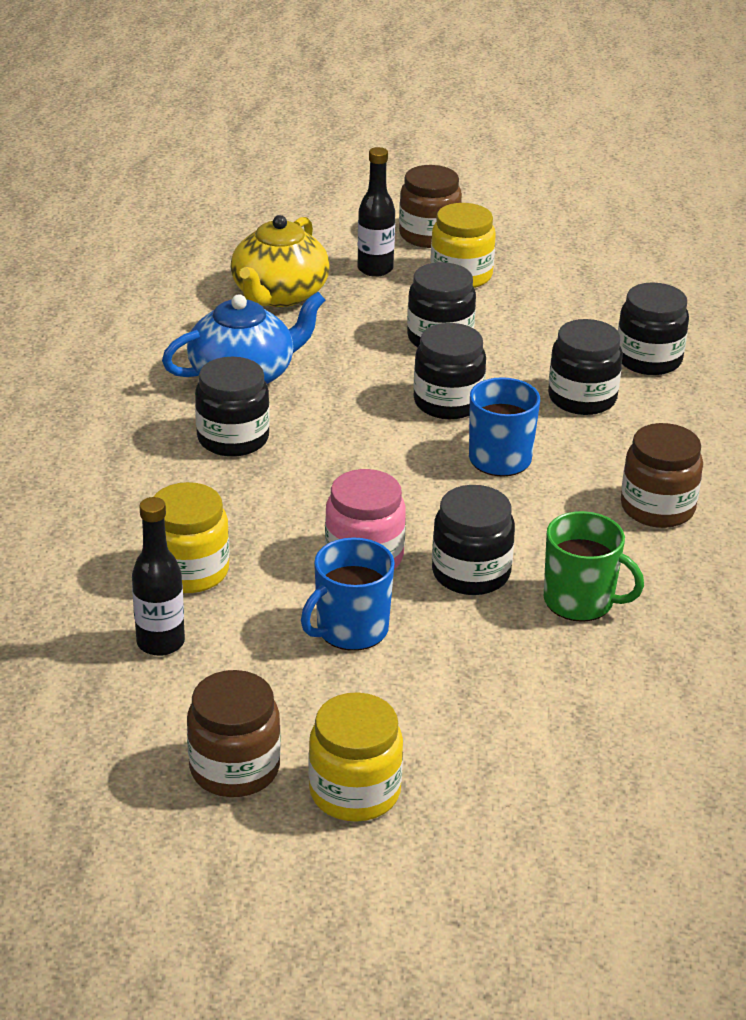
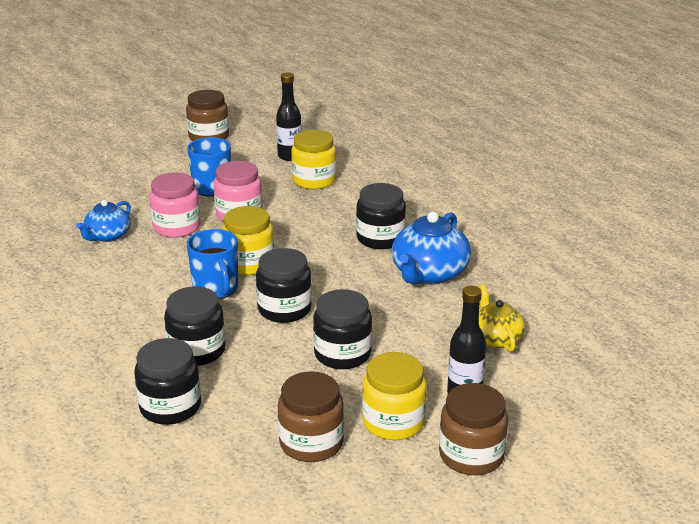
camera: 145 degrees right, 5 degrees down
yellow teapot [231,215,330,307] -> yellow teapot [479,285,525,352], size x0.62
yellow jar [309,692,403,821] -> yellow jar moved to [222,206,274,275]
black jar [432,485,515,595] -> pink jar [149,172,201,238]
green mug [544,511,644,622] -> blue teapot [76,200,131,242]
brown jar [621,423,703,528] -> brown jar moved to [278,371,344,462]

